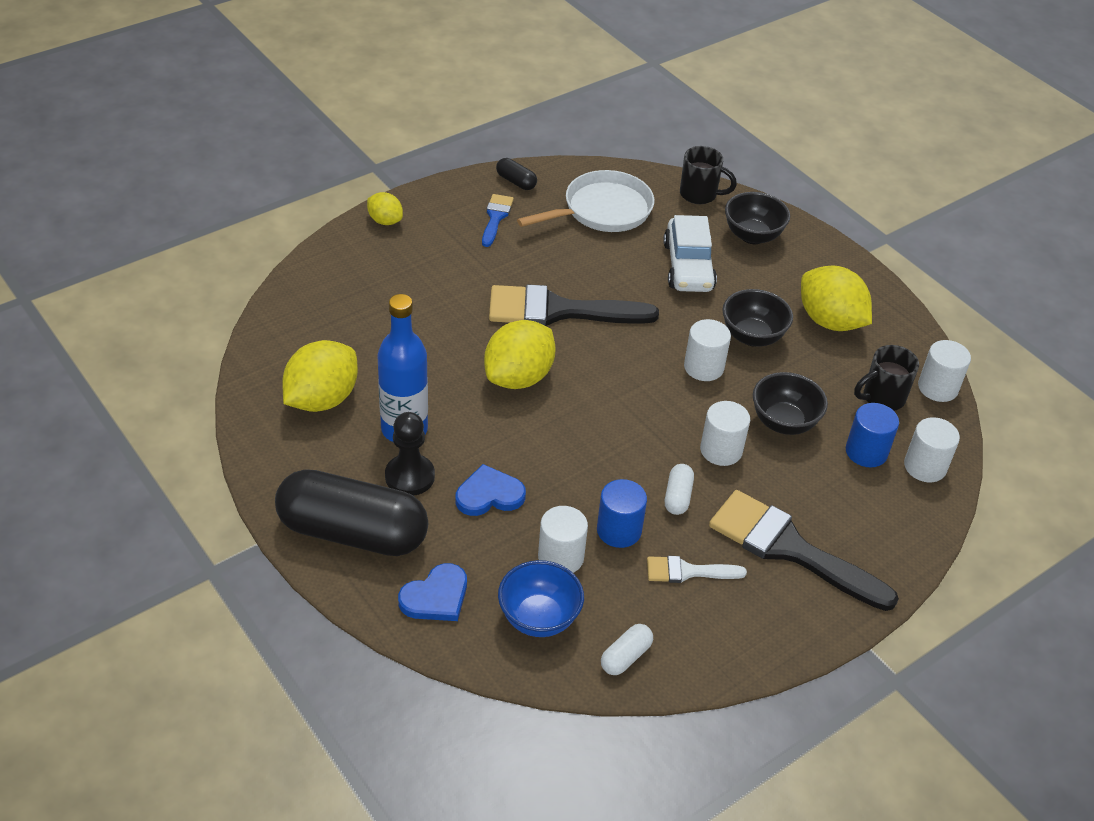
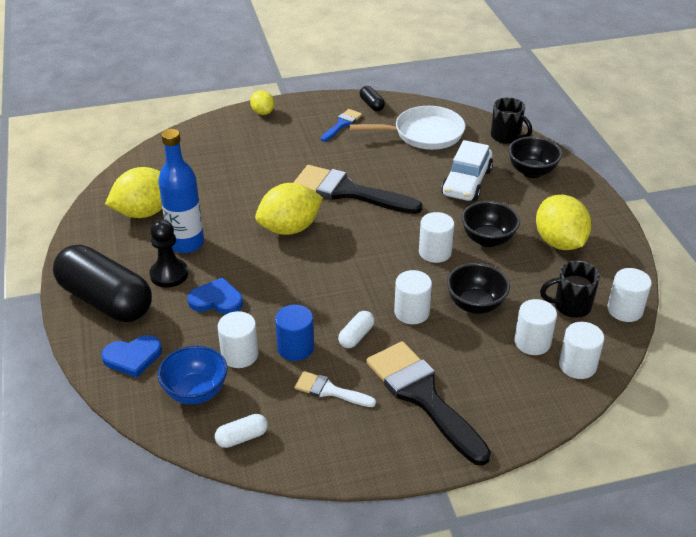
camera: 25 degrees right, 5 degrees down
blue cylinder [846,403,899,467] -> white cylinder [514,299,557,355]

